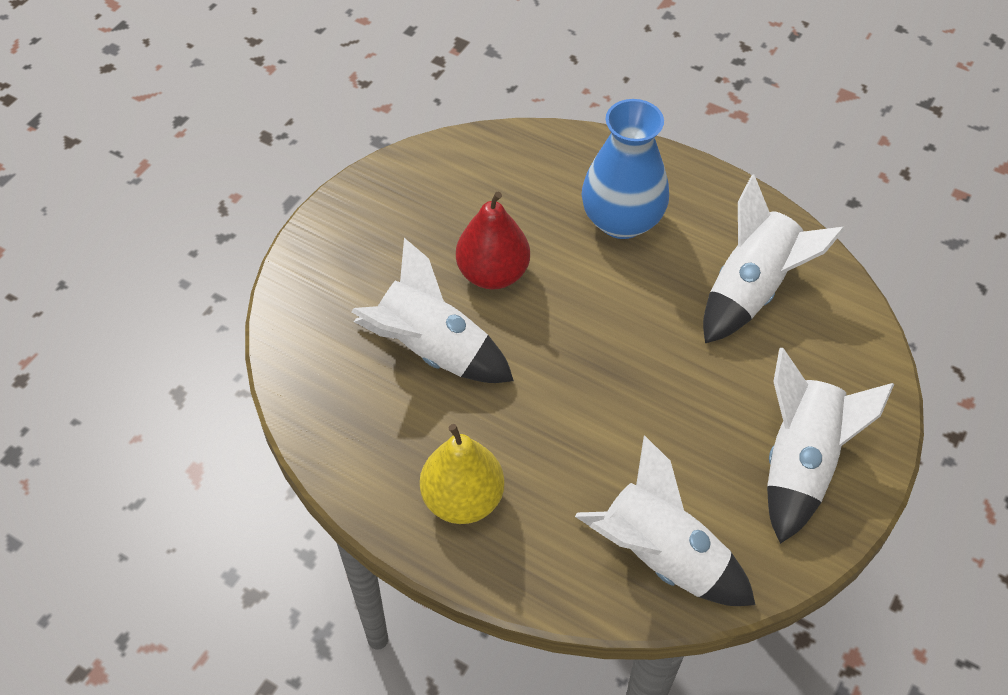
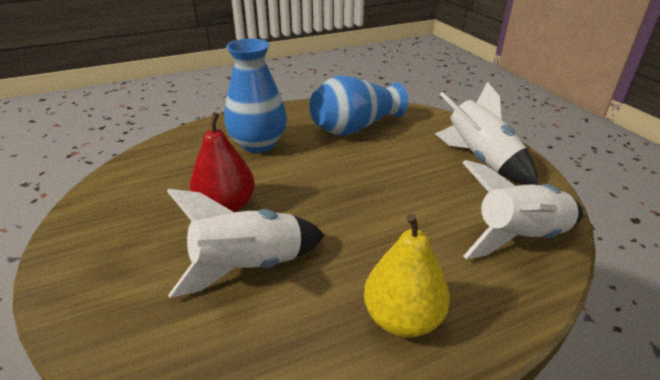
camera: 55 degrees left, 20 degrees down
white rocket [703,175,845,343] -> blue vase [309,75,408,136]

